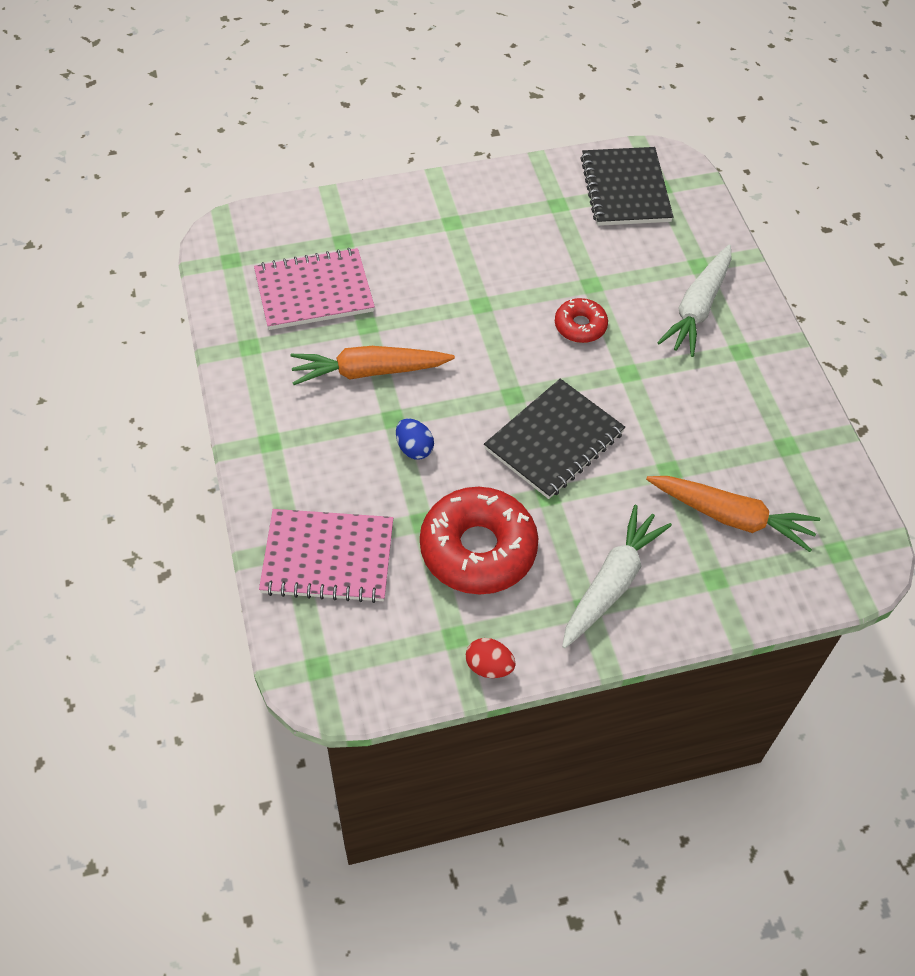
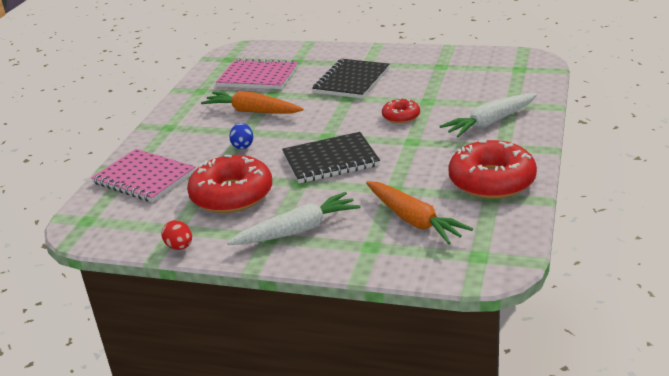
camera: 35 degrees right, 25 degrees down
black notebook [580,147,673,226] -> black notebook moved to [312,59,390,99]
none -> red donut [449,140,537,199]

